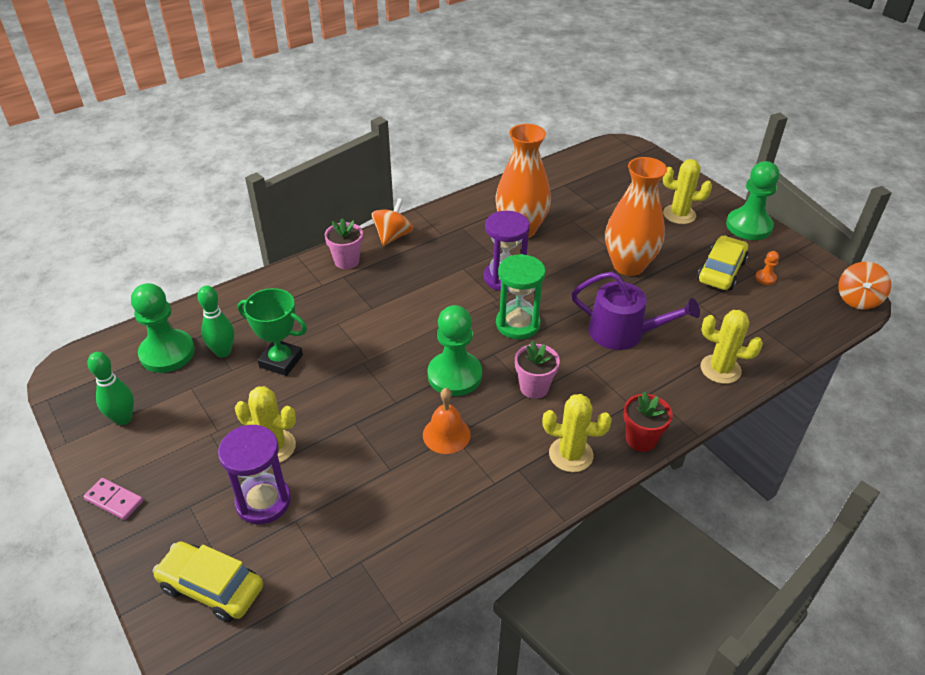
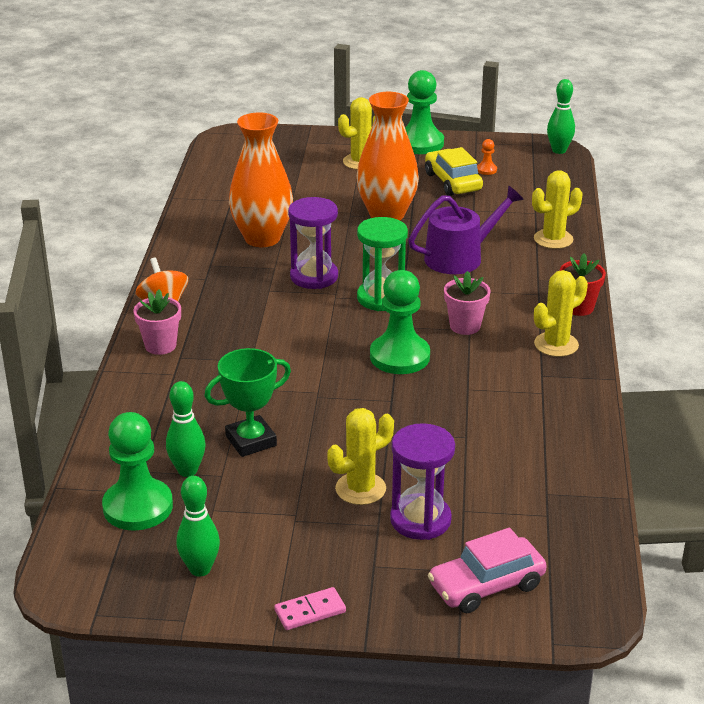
camera: 50 degrees left, 10 degrees down
yellow car [153,542,263,622] -> pink car [428,528,547,613]
orange bell [423,388,471,454] -> none
orange spinning top [838,262,891,310] -> green bowling pin [547,79,575,154]

